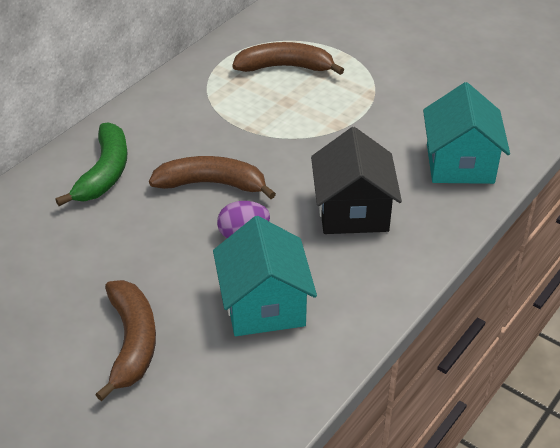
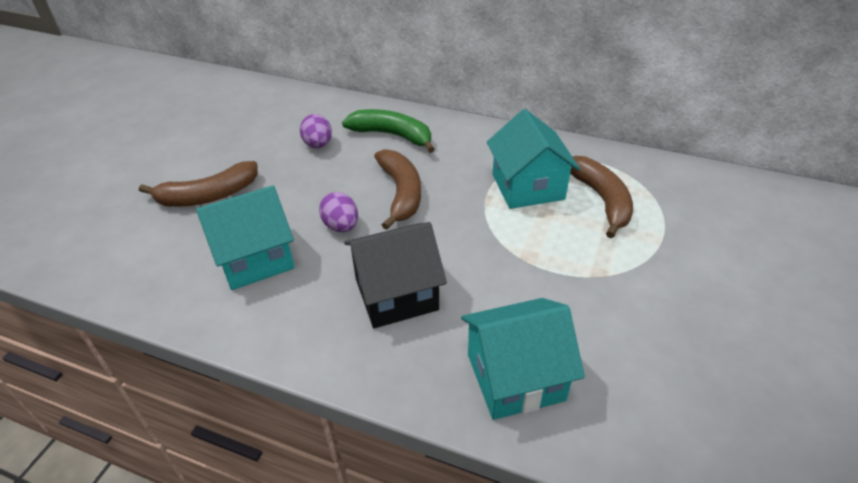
camera: 75 degrees right, 0 degrees up
green banana [55,123,128,206] -> green banana turned 150 degrees counterclockwise [342,109,435,153]
none -> purple egg [300,114,332,148]
none -> turquoise house [487,109,580,209]

